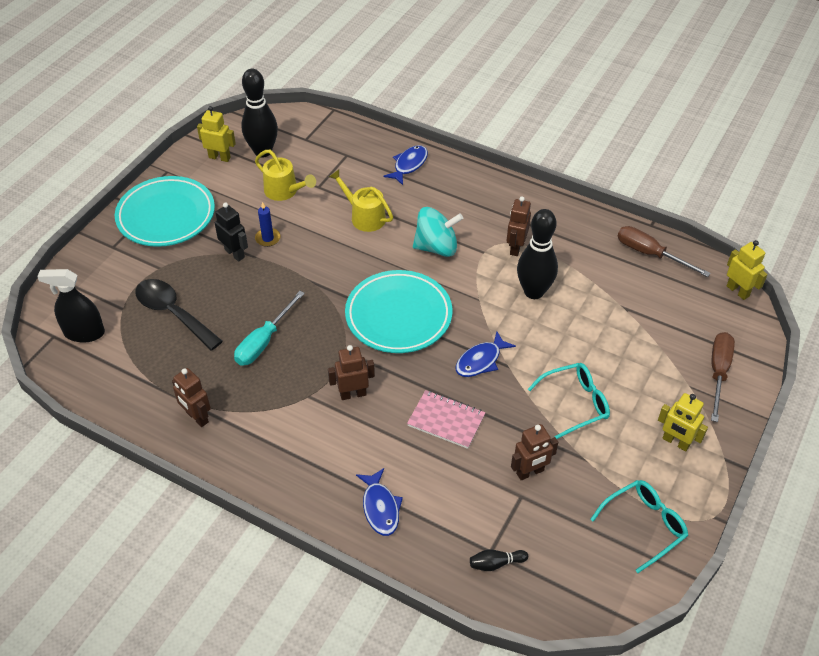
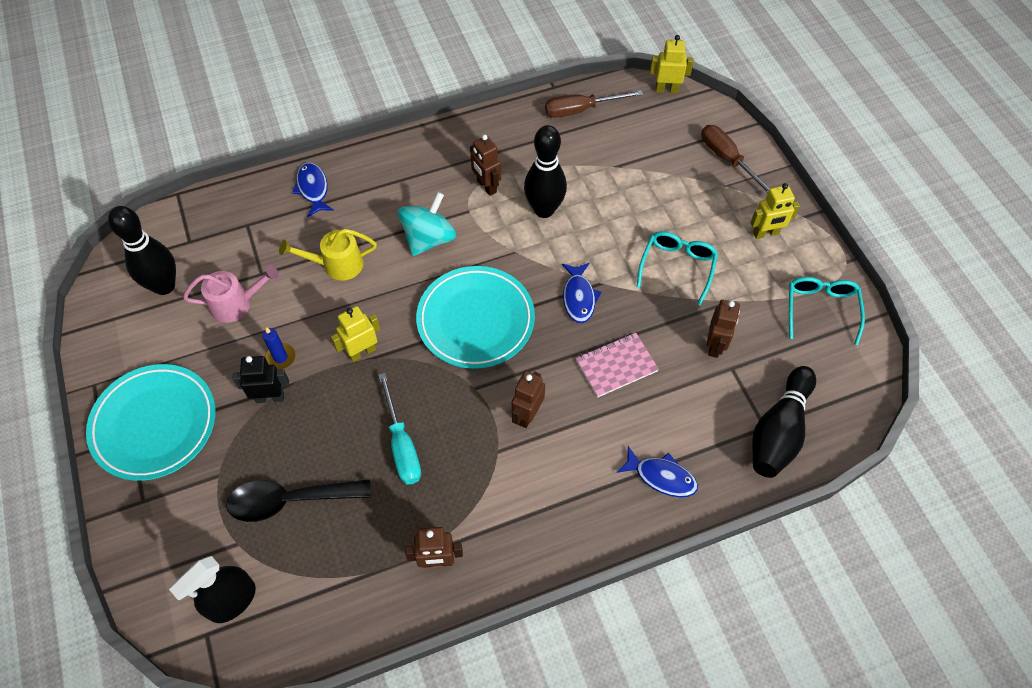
camera: 50 degrees left, 10 degrees up
yellow robot [197,106,236,162] -> yellow robot moved to [331,306,380,362]
yellow watering can [255,150,316,201] -> pink watering can [183,265,279,323]
black bowling pin [470,549,528,571] -> black bowling pin [752,366,816,478], size x2.28

